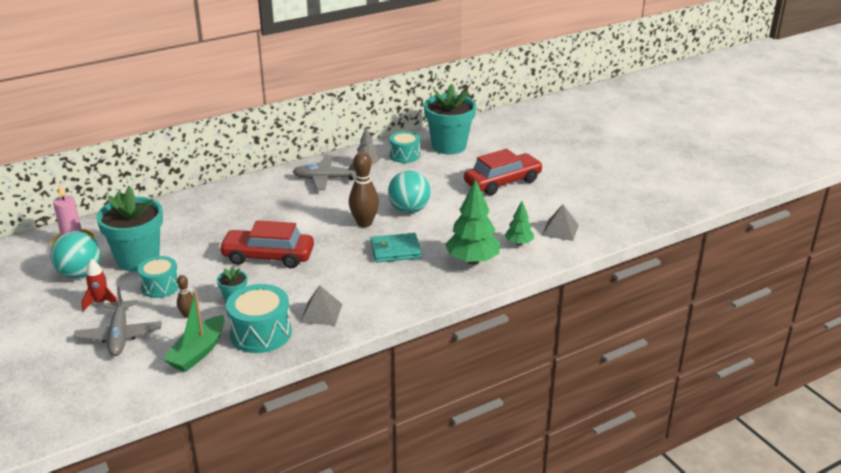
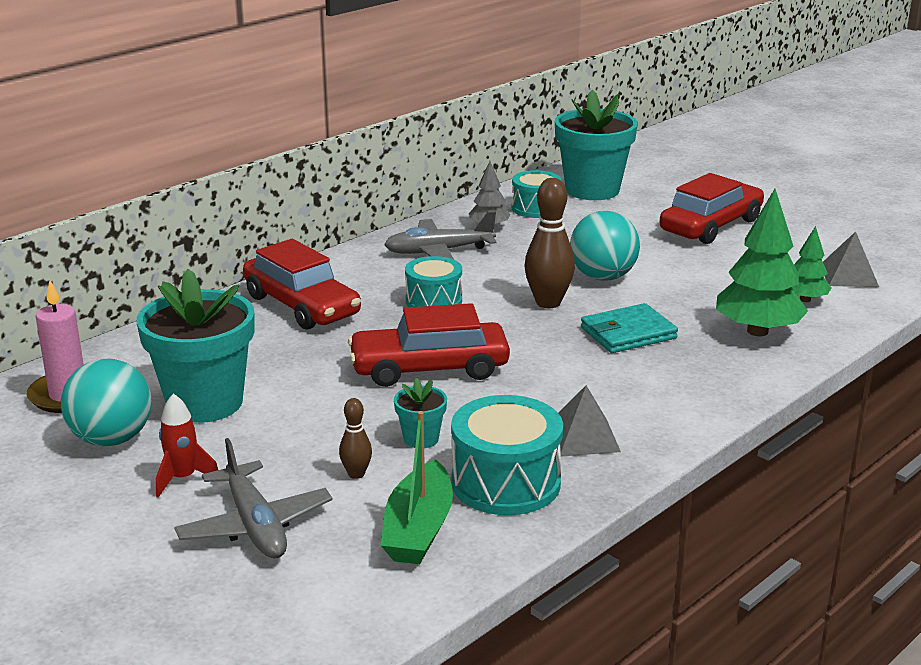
camera: 15 degrees left, 5 degrees down
turquoise drum [138,256,179,298] -> turquoise drum moved to [405,256,462,307]
none -> red car [243,239,361,330]

